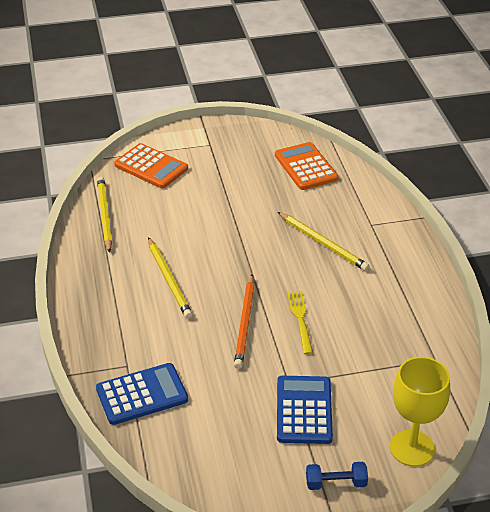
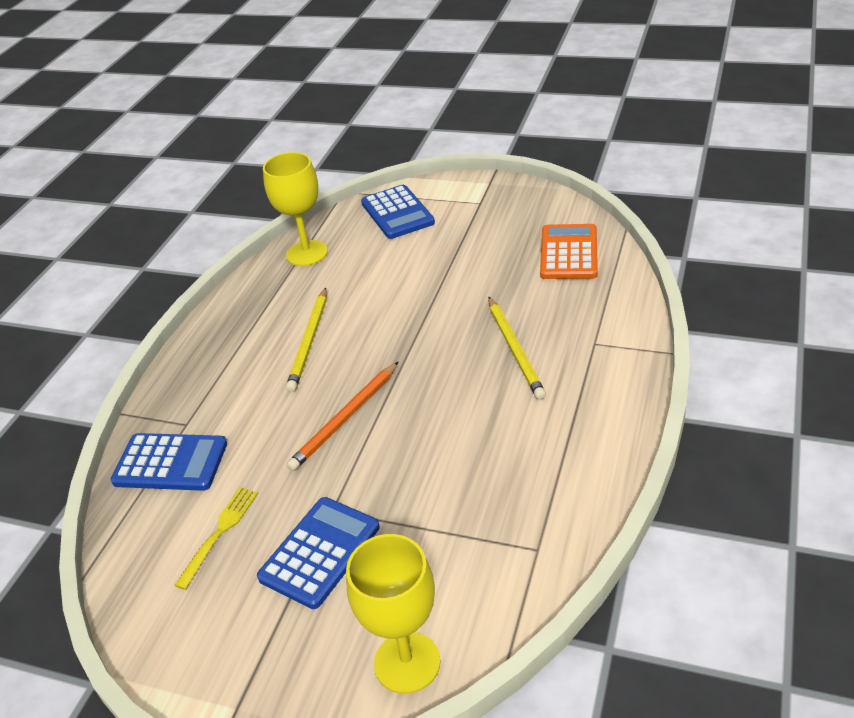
camera: 35 degrees right, 0 degrees up
yellow pencil [97,177,112,253] -> yellow goblet [263,152,328,266]
orange calculator [114,143,188,188] -> blue calculator [361,185,435,239]
yellow fork [287,291,313,354] -> yellow fork moved to [174,487,258,590]
blue dumbbell [306,462,368,490] -> none

